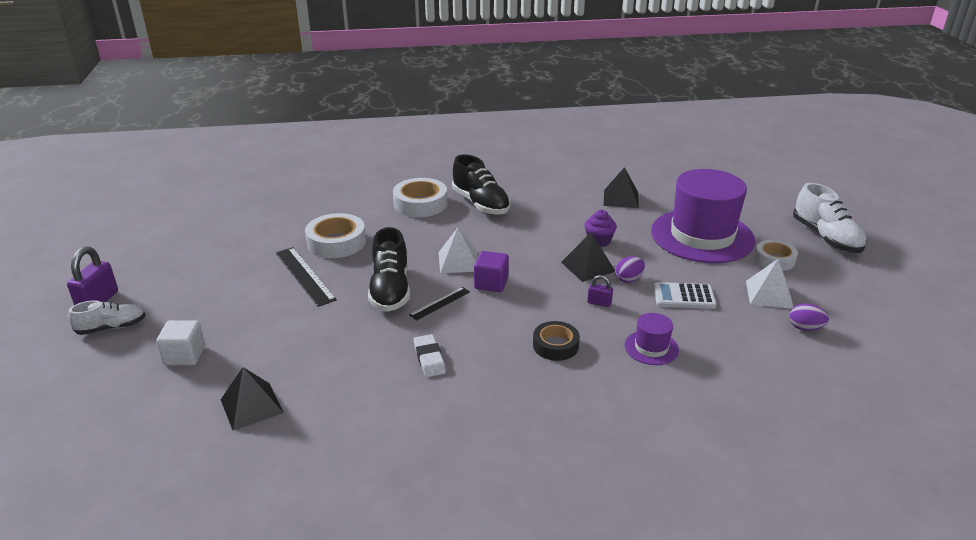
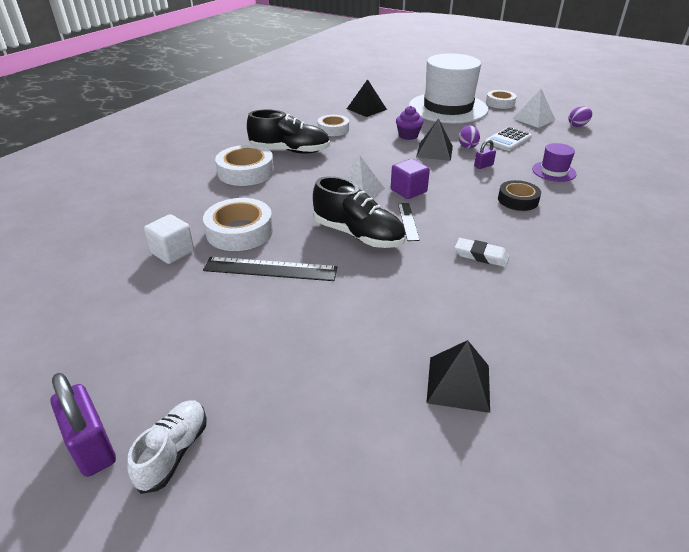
camera: 50 degrees left, 5 degrees up
white cube [156,320,205,366] -> white cube moved to [144,214,194,264]
purple hat [651,169,755,263] -> white hat [409,53,488,123]
white shoe [793,183,867,253] -> none
none -> white tape [318,115,349,136]

